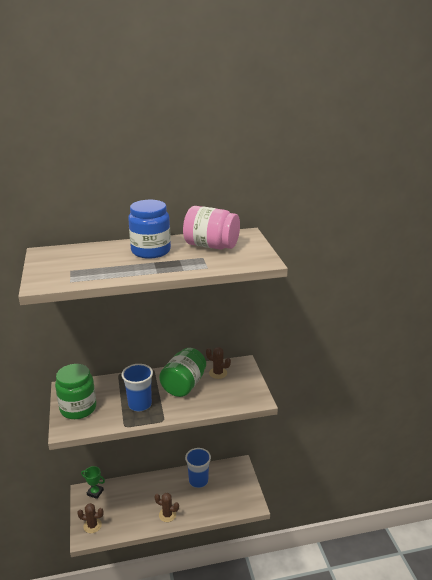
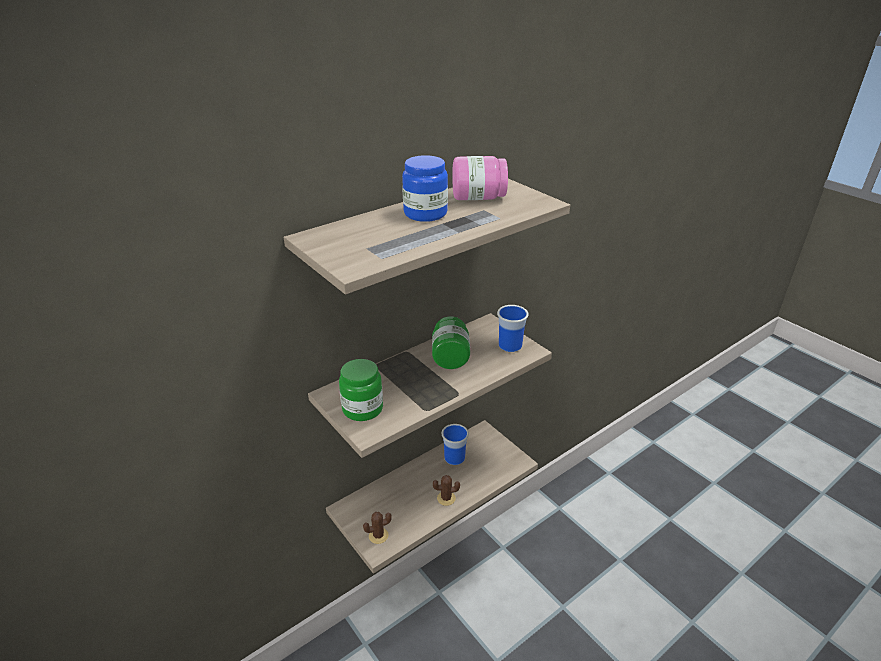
camera: 25 degrees left, 5 degrees up
green trophy [81,466,105,499] -> none
blue cup [122,364,153,411] -> blue cup moved to [497,305,529,352]
brown cactus [206,347,231,379] -> none

